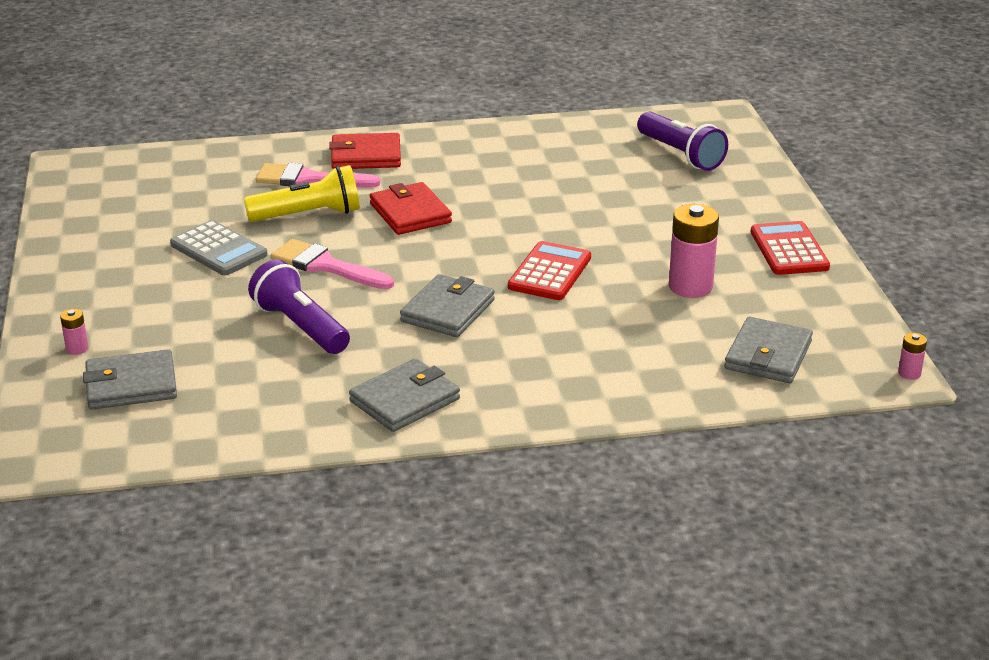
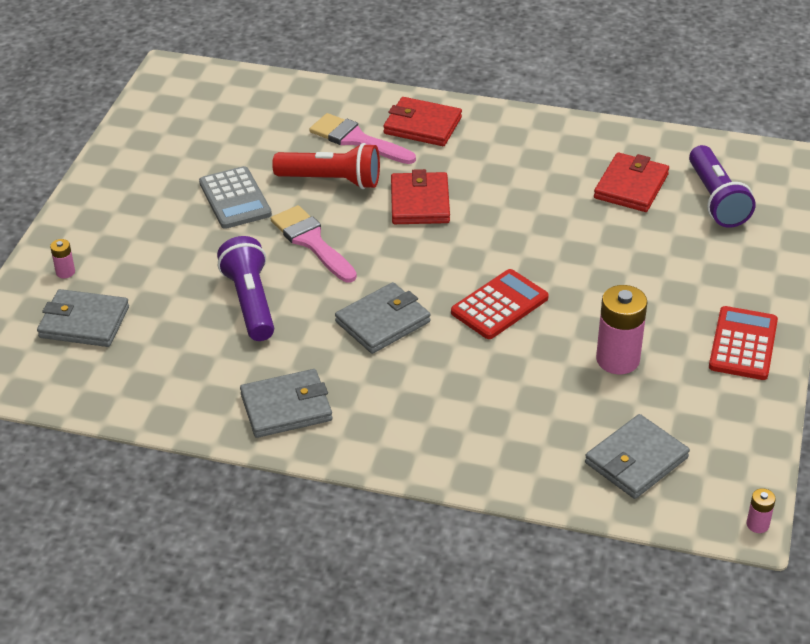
camera: 25 degrees right, 10 degrees up
yellow flashlight [244,165,360,222] -> red flashlight [272,143,380,189]
none -> red wallet [594,153,669,212]

